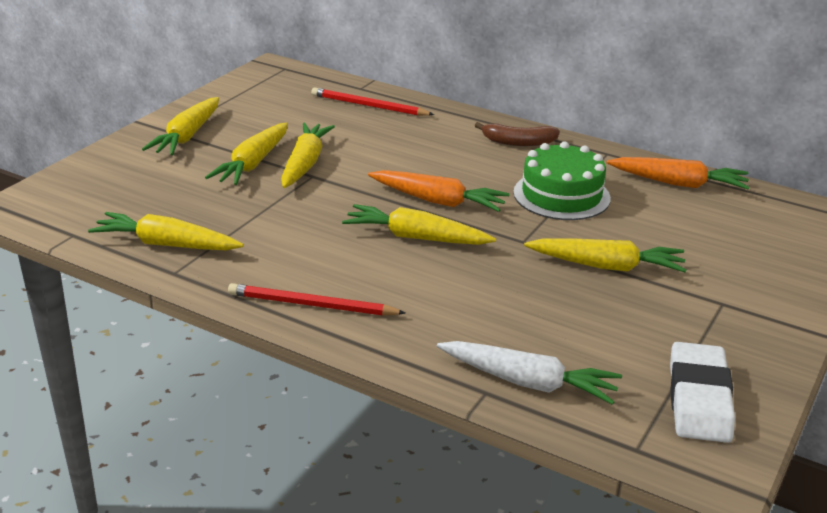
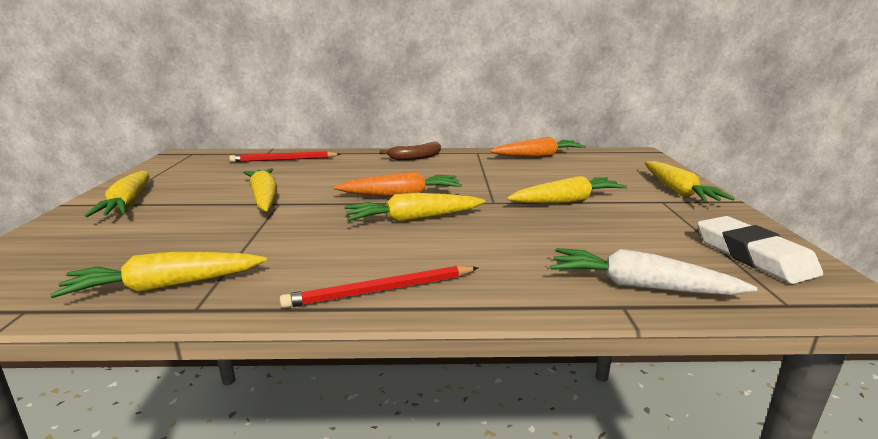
camera: 30 degrees left, 10 degrees down
yellow carrot [205,123,288,185] -> yellow carrot moved to [645,161,735,202]
white carrot [437,341,622,405] -> white carrot turned 150 degrees counterclockwise [551,248,757,295]
green cake [513,141,611,220] -> none

